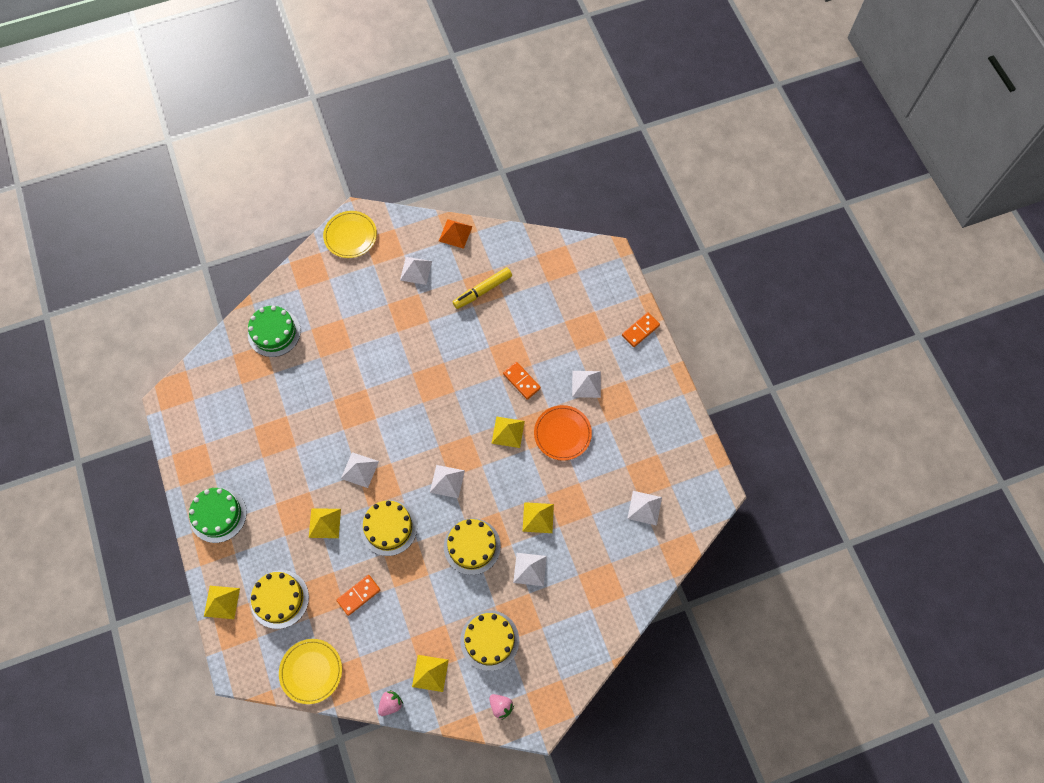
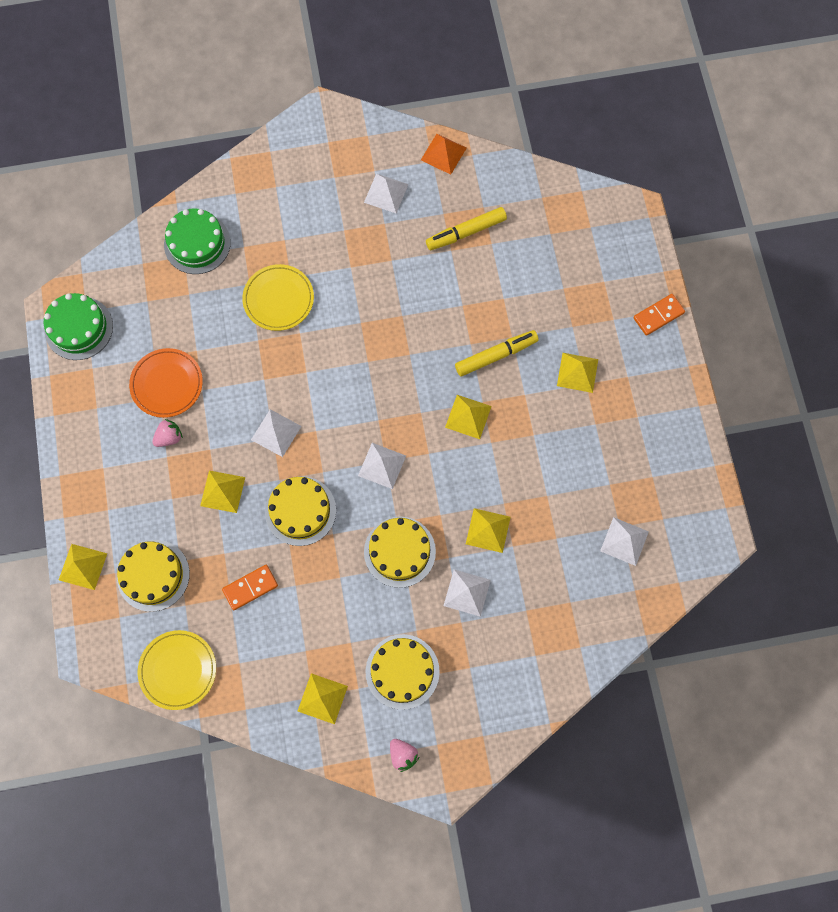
camera: 10 degrees right, 5 degrees up
green cake [189,488,247,543] -> green cake moved to [44,293,113,360]
yellow plate [323,211,377,258] -> yellow plate moved to [242,264,314,331]
pink strawberry [378,690,403,716] -> pink strawberry moved to [152,419,183,447]
orange domino [503,362,541,400] -> yellow marker [455,330,539,377]
orange plate [534,405,592,461] -> orange plate moved to [129,348,203,418]
white pyramid [572,371,601,398] -> yellow pyramid [557,353,598,393]

